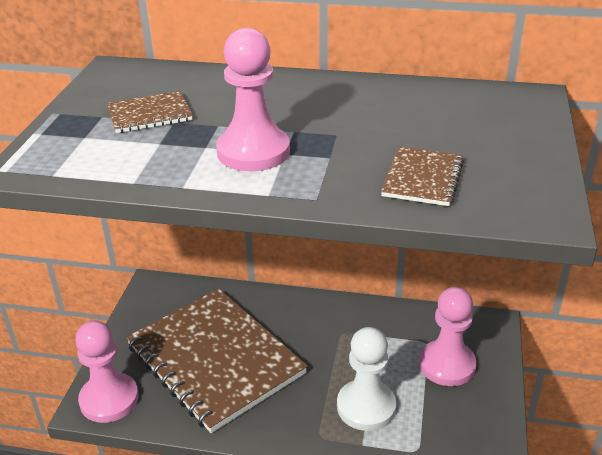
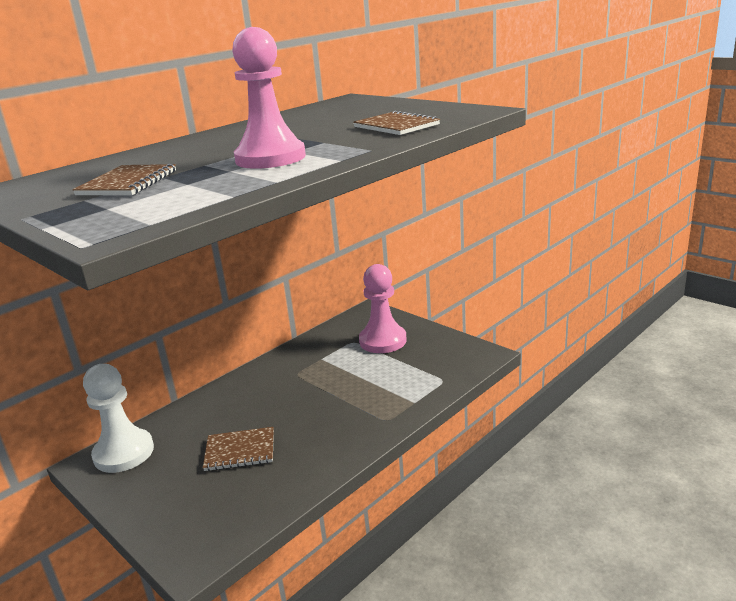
camera: 55 degrees left, 10 degrees down
pink pawn [75,321,139,423] -> none
brown notebook [126,289,308,433] -> brown notebook [203,427,274,471], size x0.41
white pawn [337,327,397,431] -> white pawn moved to [83,364,154,473]

